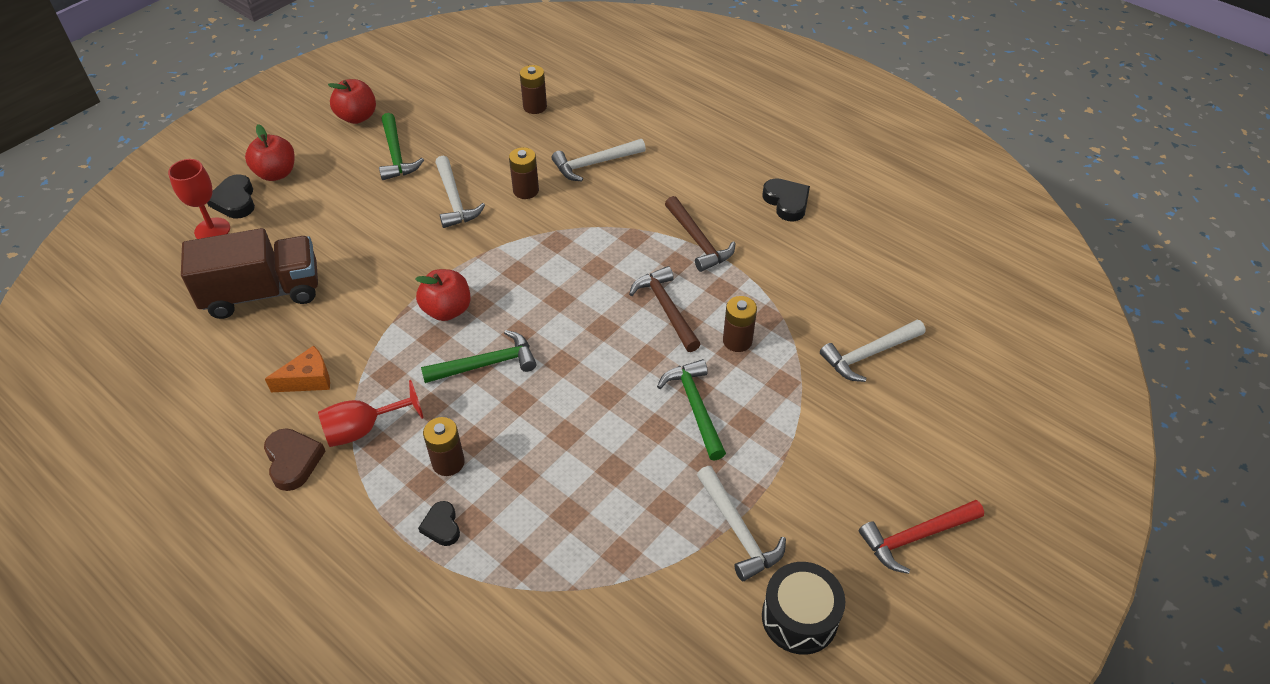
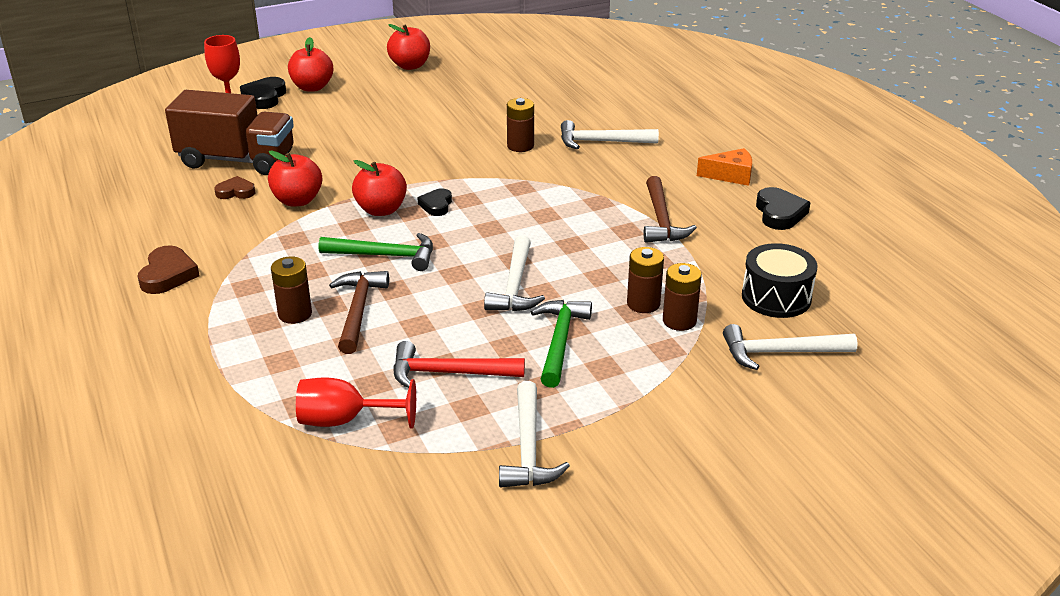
camera: 25 degrees right, 15 degrees down
orange cheese [265,346,330,392] -> orange cheese moved to [697,148,752,186]
red goblet [318,380,424,447] -> red goblet moved to [296,378,416,429]
green hammer [379,113,424,180] -> none
black heart [418,501,460,546] -> black heart moved to [417,188,452,216]
white hammer [435,156,485,228] -> white hammer moved to [484,235,545,311]
brown battery [520,65,547,114] -> brown battery moved to [663,263,702,331]
brown hammer [629,266,701,352] -> brown hammer moved to [329,271,389,354]
black drum [762,562,845,655] -> black drum moved to [742,243,818,318]
red hammer [859,500,984,574] -> red hammer moved to [393,341,525,388]
none -> brown heart [214,176,255,199]
none -> red apple [268,151,322,207]

